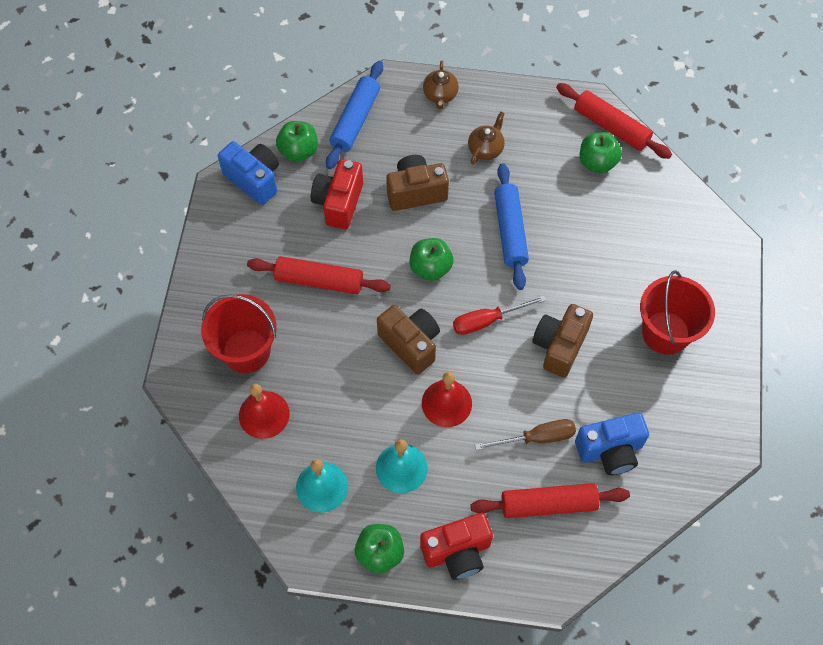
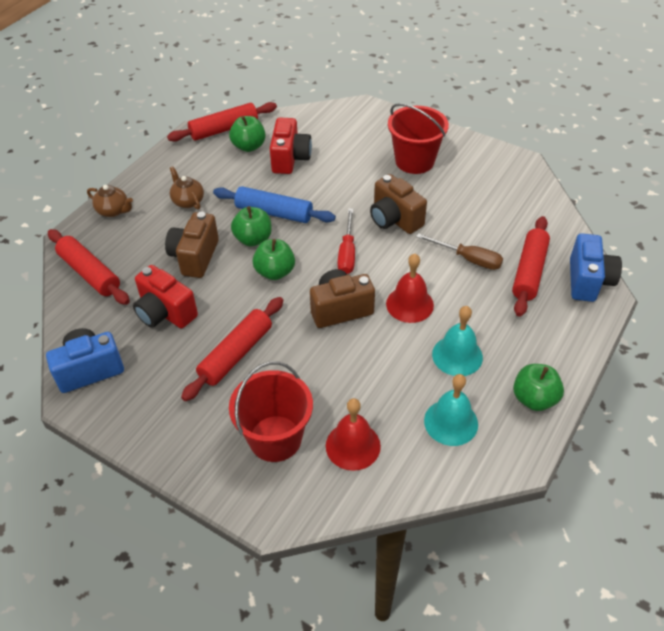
camera: 65 degrees left, 15 degrees down
green apple [276,121,318,162] -> green apple moved to [231,206,272,246]
blue rolling pin [326,61,383,169] -> red rolling pin [48,229,130,305]
red camera [420,513,493,580] -> red camera moved to [270,117,312,174]
brown screwdriver [475,419,576,450] -> brown screwdriver turned 105 degrees clockwise [416,233,503,270]
blue camera [575,413,649,475] -> blue camera moved to [570,233,622,302]

